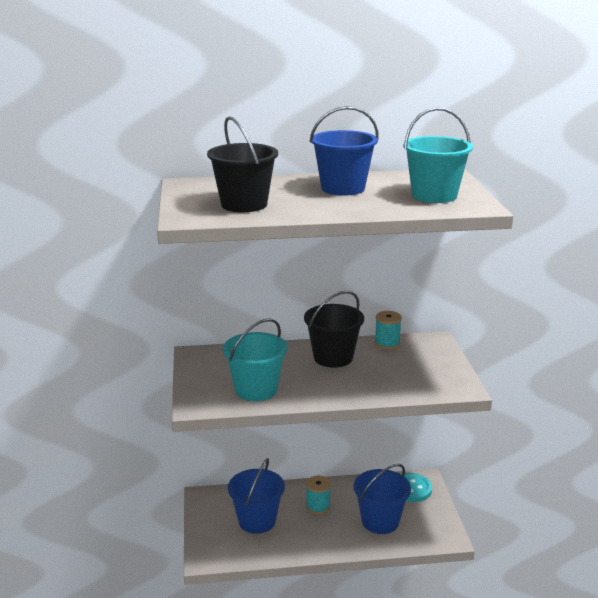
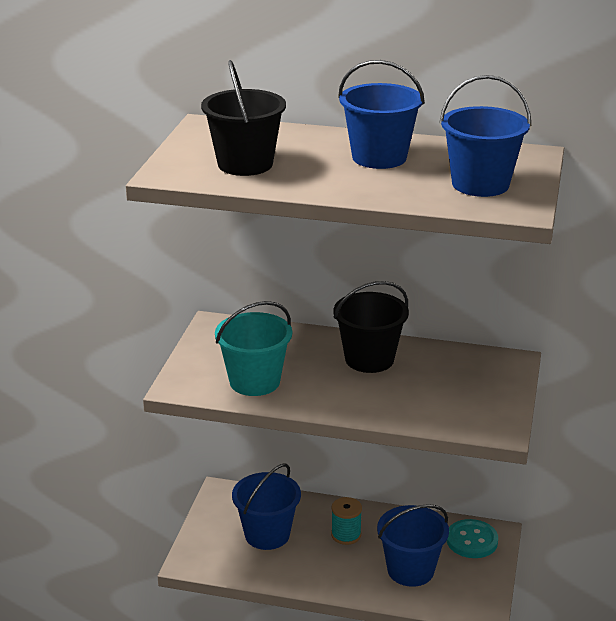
camera: 20 degrees right, 5 degrees up
turquoise spool [375,311,402,350] -> none
turquoise bucket [403,107,473,203] -> blue bucket [439,75,531,197]

